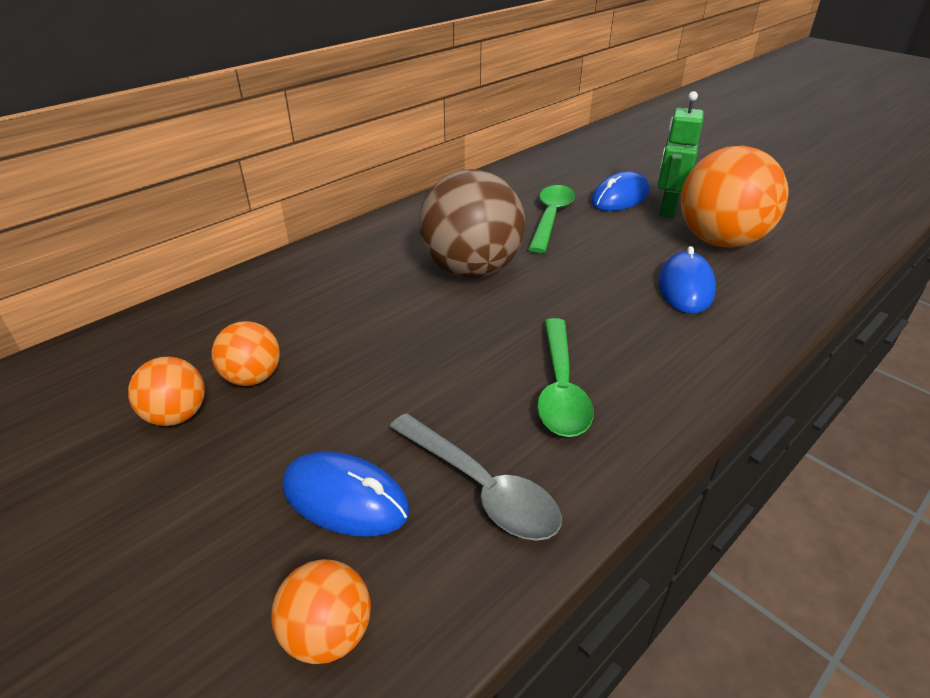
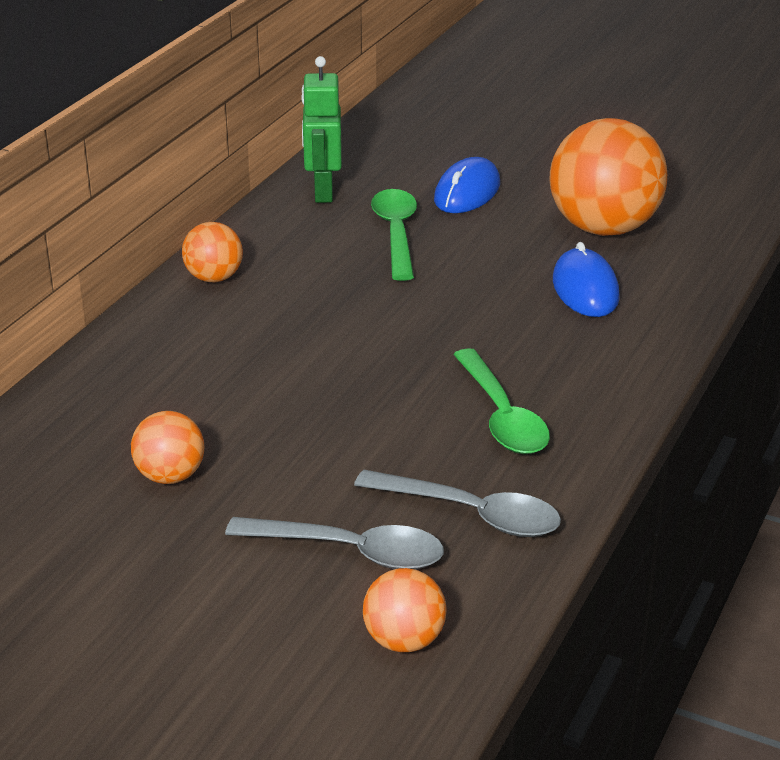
camera: 20 degrees left, 5 degrees down
orange ball [128,356,205,426] -> orange ball moved to [182,222,243,283]
blue mouse [283,452,410,537] -> grey spoon [225,517,444,570]
brown ball [419,169,525,278] -> none
green robot [658,91,704,218] -> green robot moved to [301,56,342,203]

